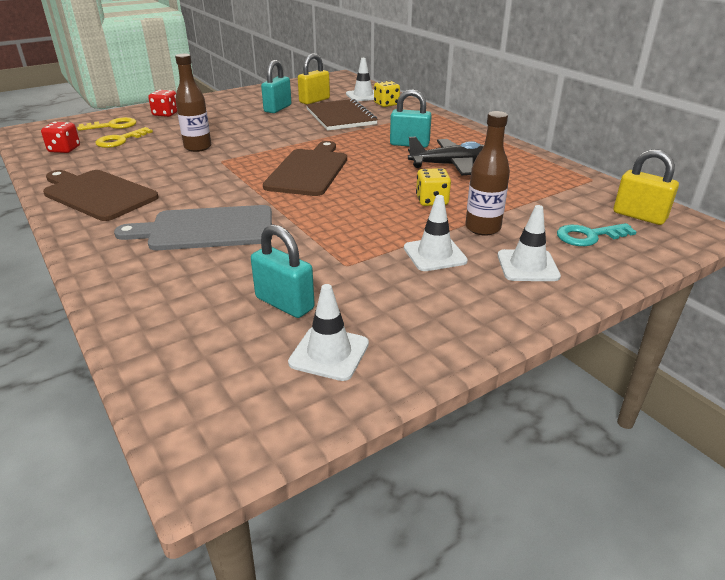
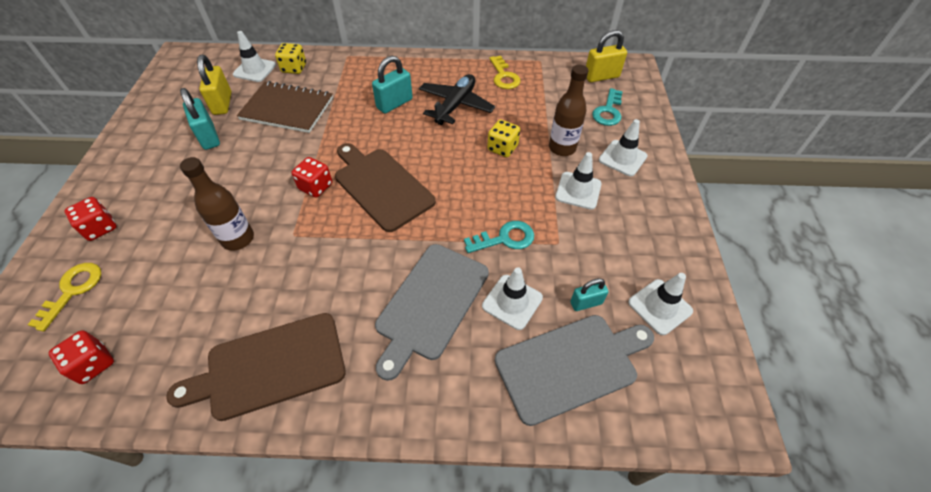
camera: 55 degrees left, 20 degrees up
yellow key [95,127,153,148] -> yellow key moved to [489,56,521,89]
turquoise padlock [251,224,315,318] -> turquoise padlock [570,278,609,311], size x0.62
none -> red dice [292,157,332,198]
none -> turquoise key [464,221,534,253]
none -> white traffic cone [482,267,543,330]
none -> grey cutting board [495,315,654,426]

